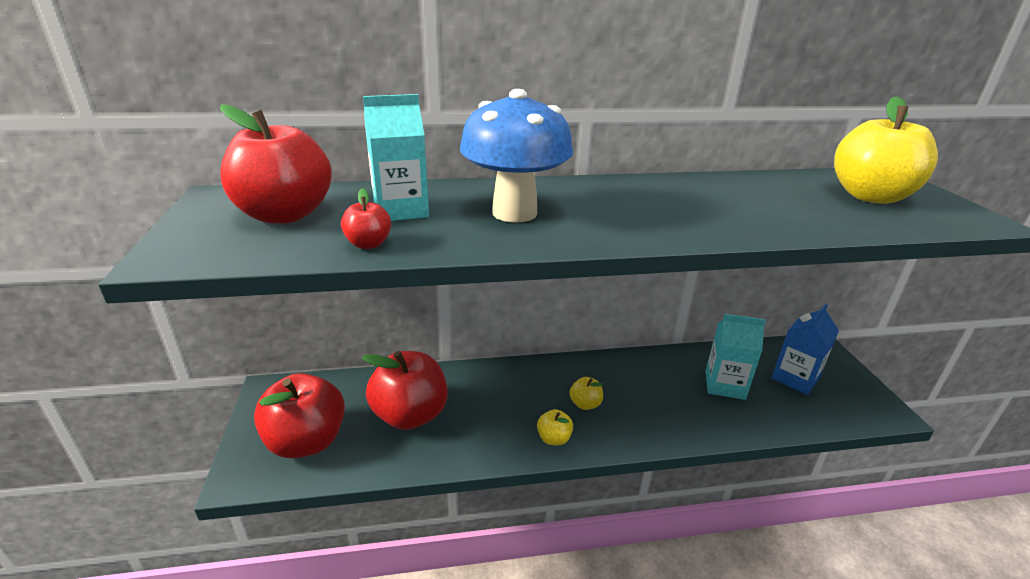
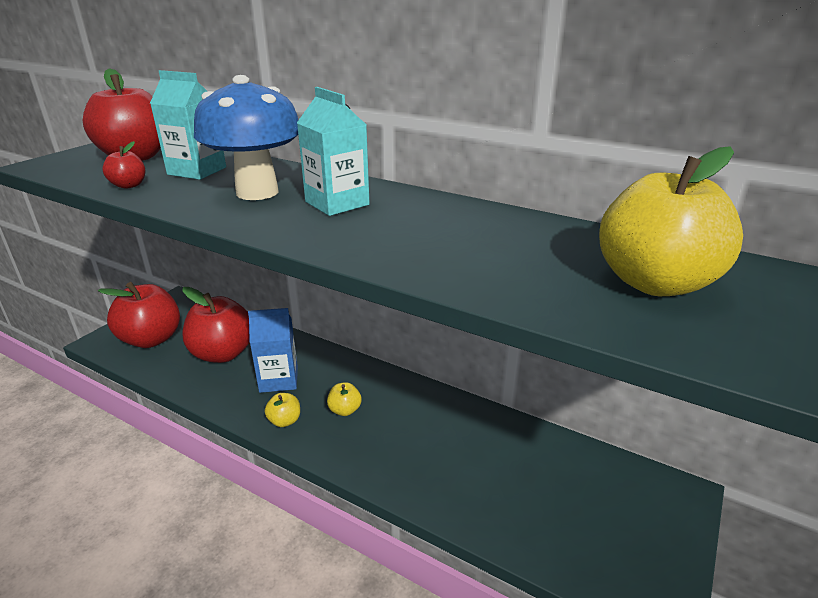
camera: 40 degrees right, 0 degrees up
turquoise carton [705,314,766,400] -> turquoise carton moved to [297,87,370,216]
blue carton [772,304,839,395] -> blue carton moved to [248,308,298,393]

